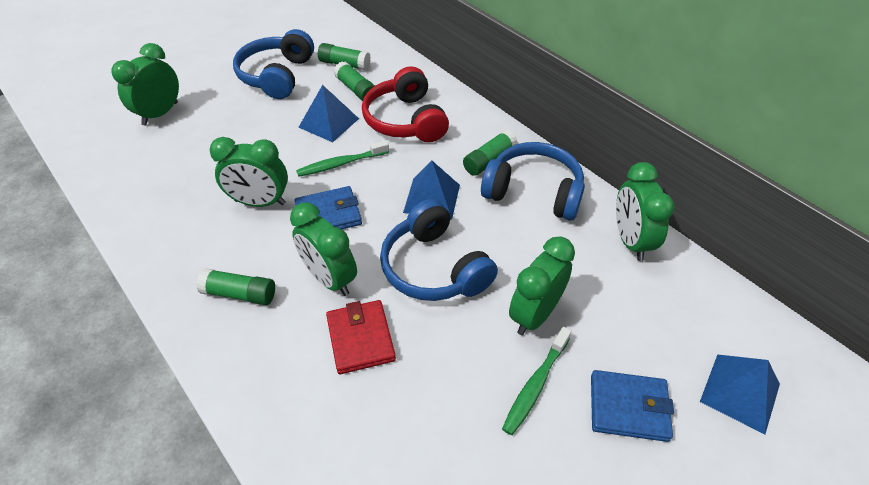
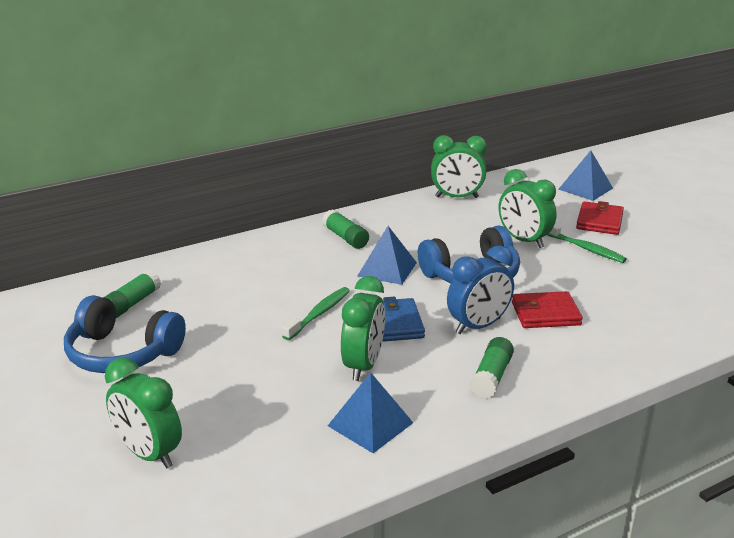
camera: 80 degrees left, 20 degrees down
green clock [290,202,357,296] -> blue clock [447,245,514,334]
green toothbrush [296,140,389,177] -> green toothbrush turned 135 degrees counterclockwise [282,287,350,340]
blue pyramid [298,85,359,142] -> blue pyramid moved to [328,372,413,453]
green glue stick [334,61,375,101] -> none
red headphones [362,66,449,142] -> none
blue headphones [481,142,585,221] -> none
blue wallet [591,370,674,442] -> red wallet [576,201,624,235]

